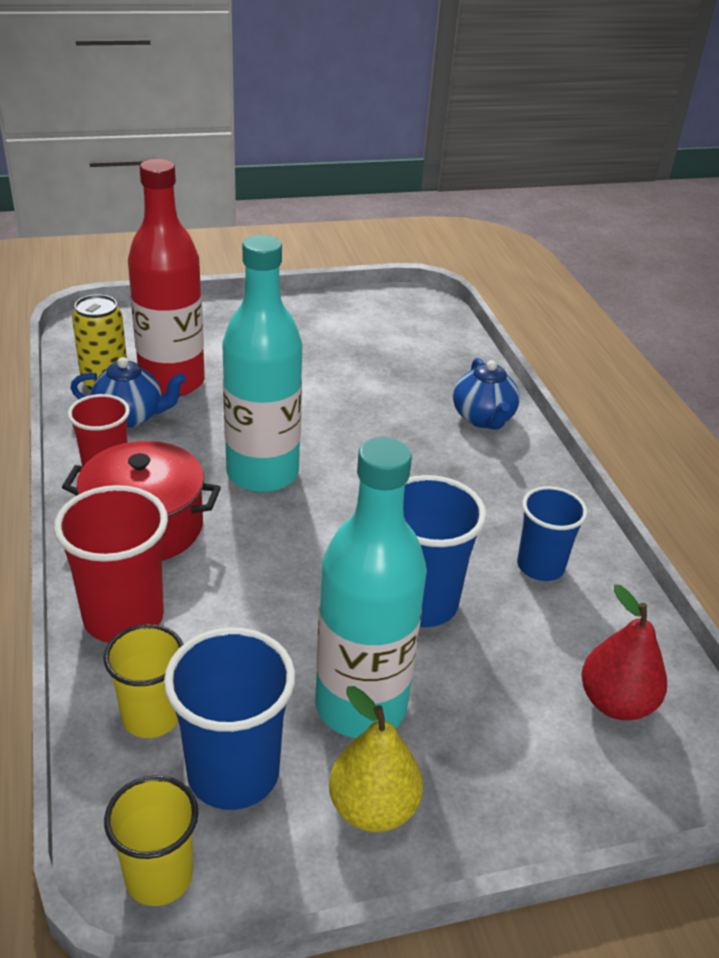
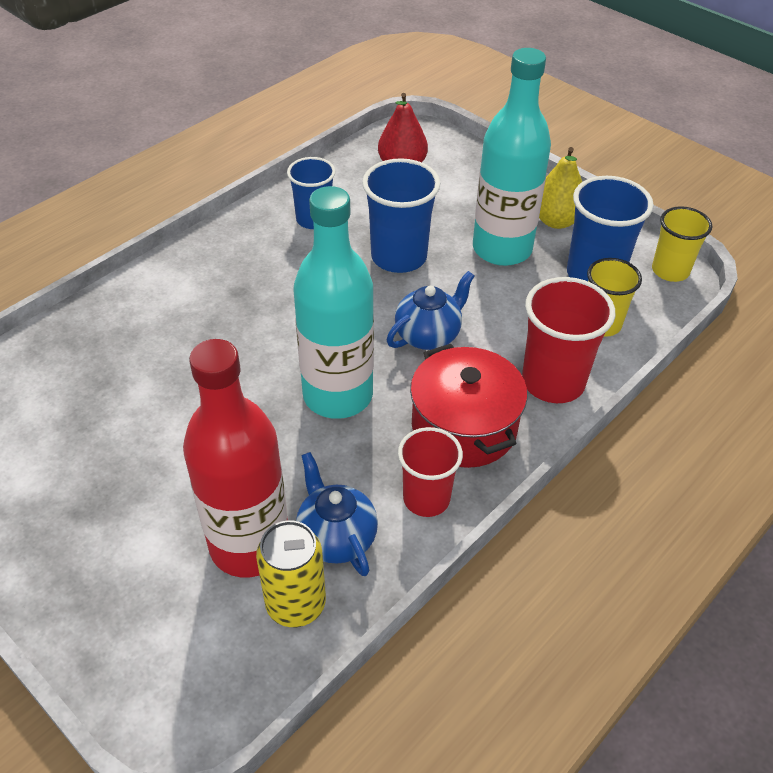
camera: 120 degrees left, 10 degrees up
blue teapot [453,358,520,430] -> blue teapot moved to [387,271,475,350]

